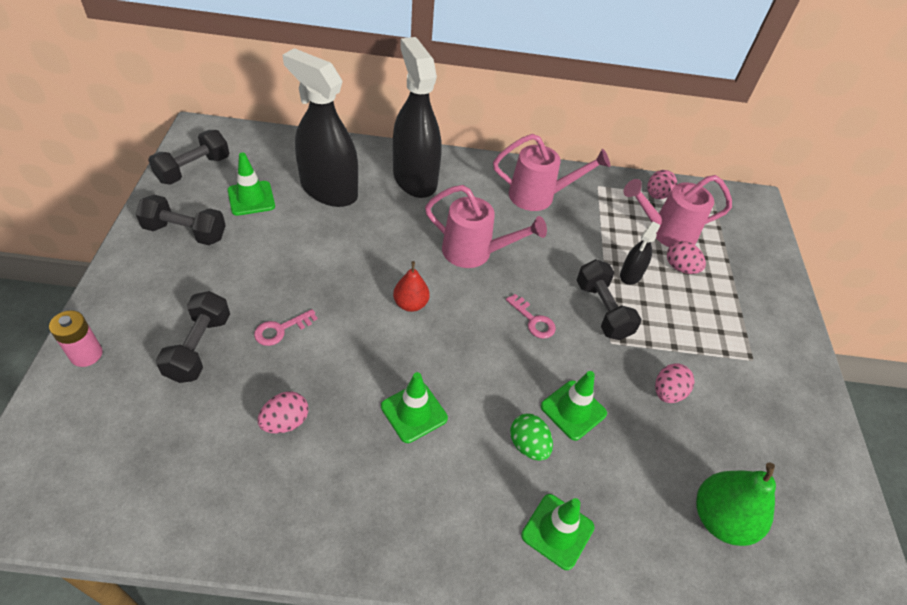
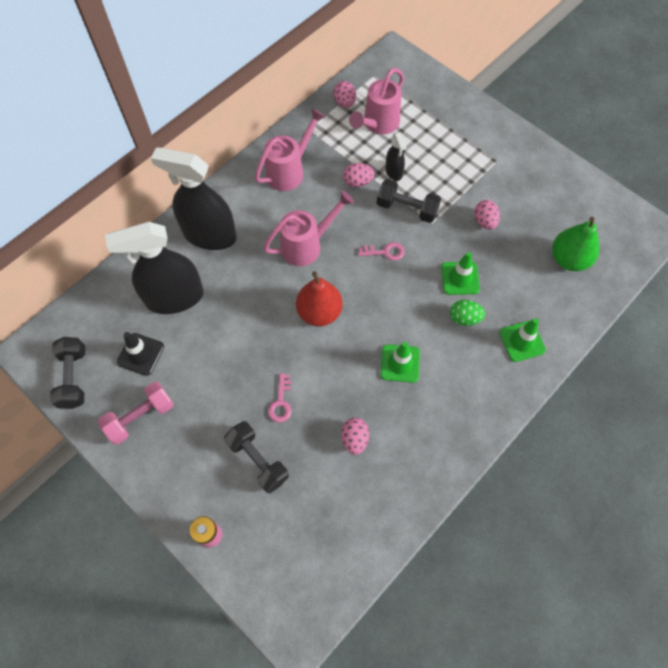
camera: 45 degrees left, 15 degrees up
black dumbbell [136,195,226,245] -> pink dumbbell [98,382,174,445]
green traffic cone [228,152,275,216] -> black traffic cone [117,332,164,376]
red pear [393,261,430,312] -> red pear [296,272,343,326], size x1.63
pink egg [667,241,706,274] -> pink egg moved to [343,163,375,187]

